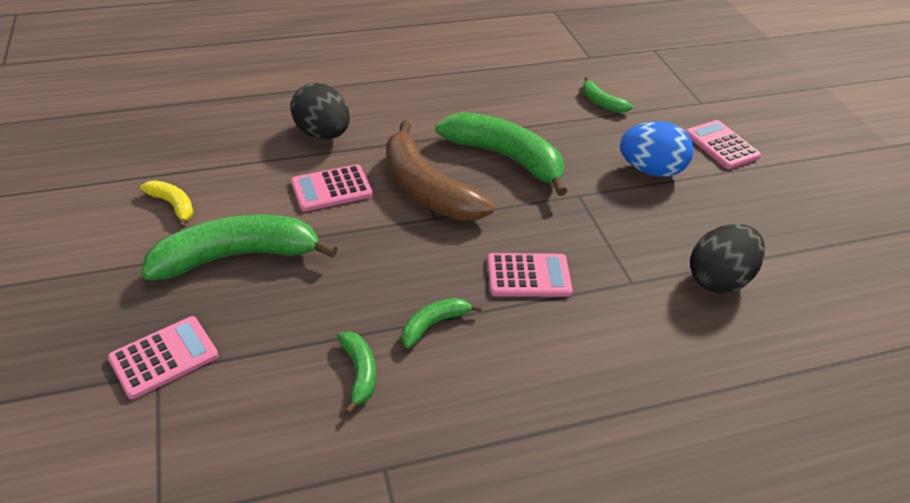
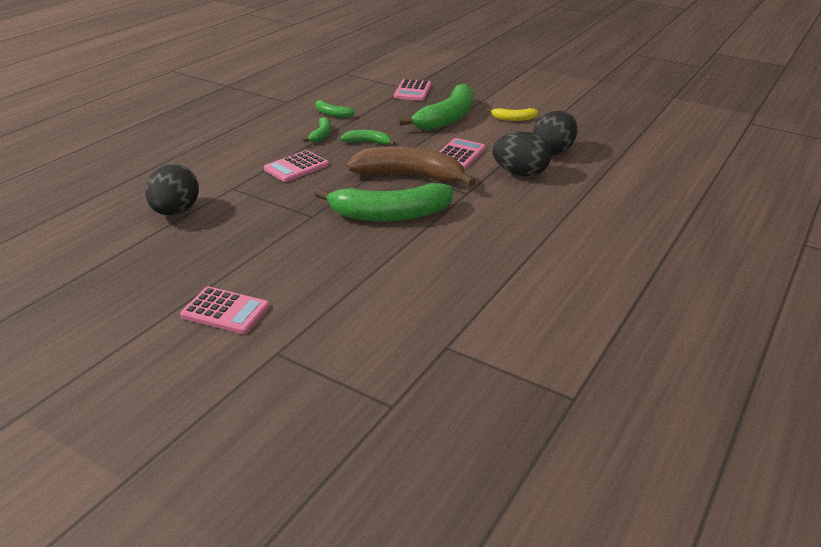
camera: 140 degrees right, 10 degrees down
green banana [583,77,633,113] -> green banana moved to [341,130,396,146]
blue egg [620,121,694,177] -> none
none -> black egg [532,111,578,156]

